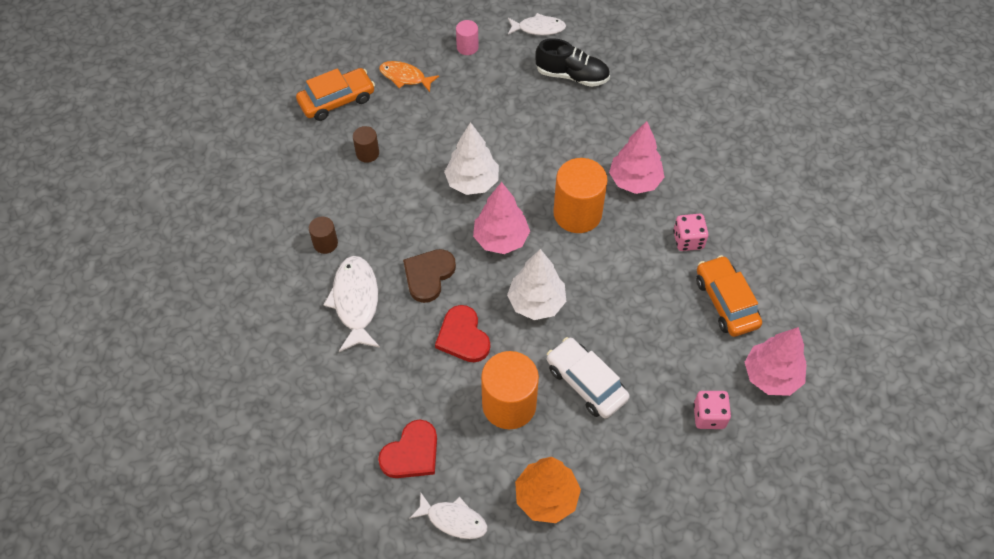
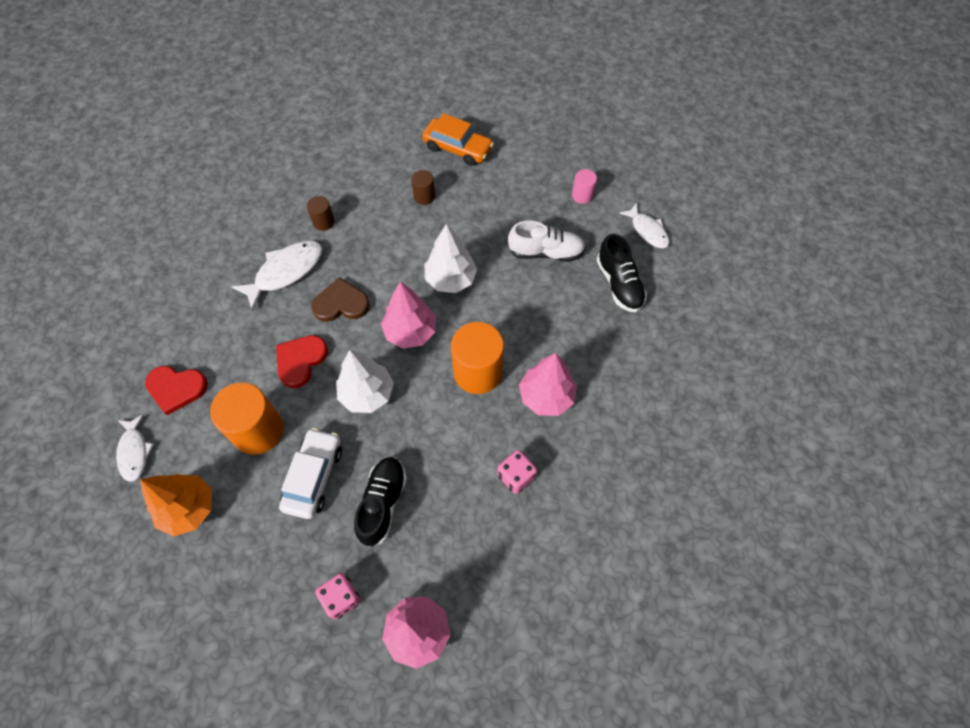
camera: 55 degrees right, 5 degrees up
orange fish [379,61,439,92] -> none
orange car [696,255,762,337] -> none
none -> black shoe [354,457,407,547]
none -> white shoe [508,221,586,262]

